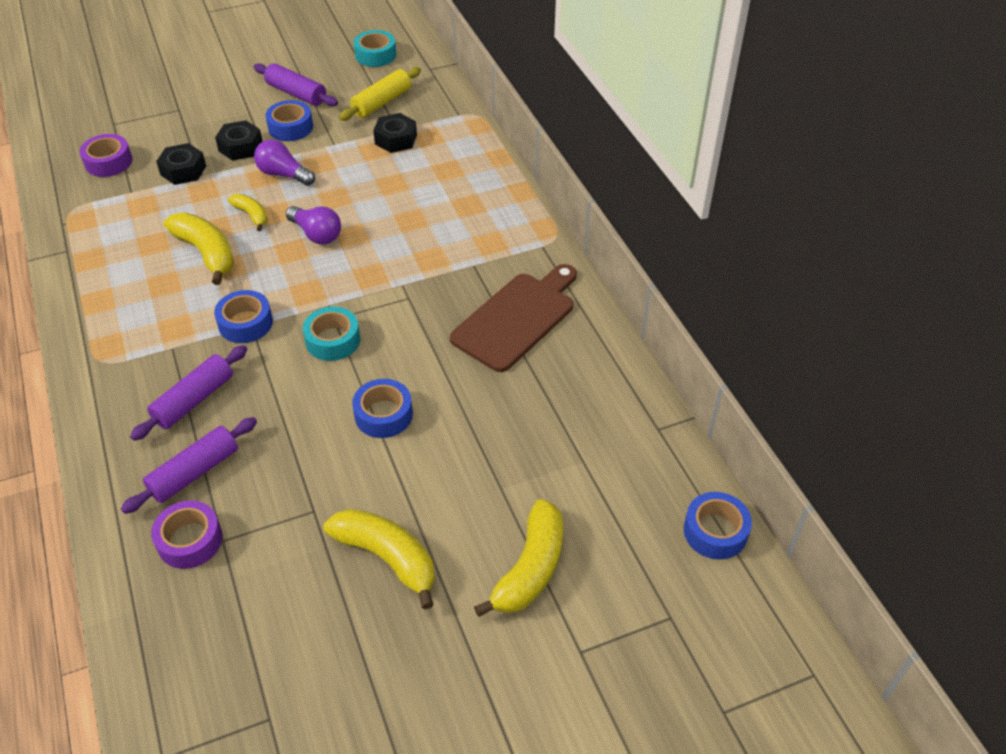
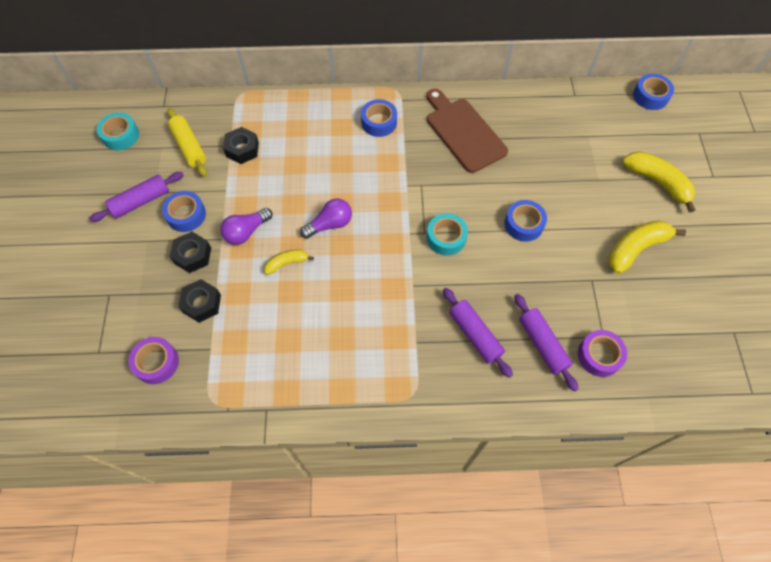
camera: 70 degrees left, 15 degrees up
yellow banana [163,213,234,285] -> none
blue tape [214,290,273,343] -> blue tape moved to [361,99,397,137]

